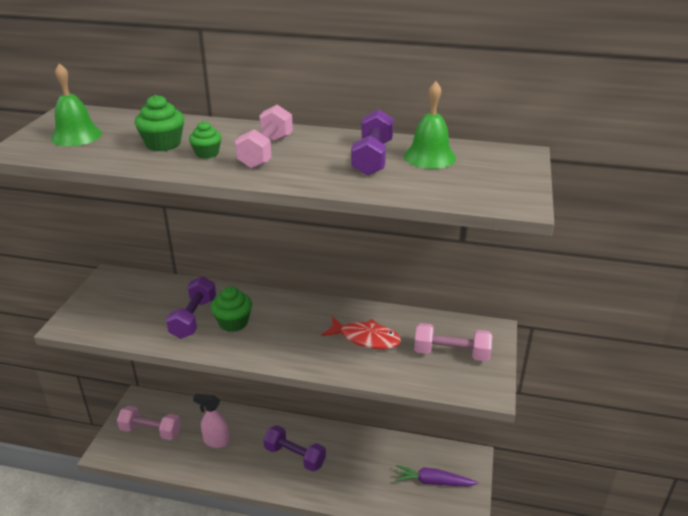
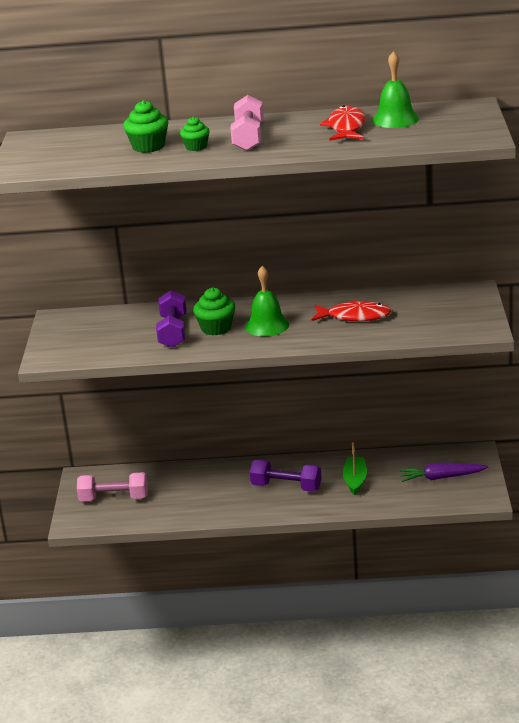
camera: 10 degrees left, 5 degrees down
green bell [51,63,102,146] -> green bell moved to [245,266,289,336]
pink spray bottle [193,394,229,448] -> none
purple dumbbell [351,109,394,176] -> red fish [320,105,366,141]
pink dumbbell [414,323,492,361] -> none
none -> green boat [343,442,367,495]

